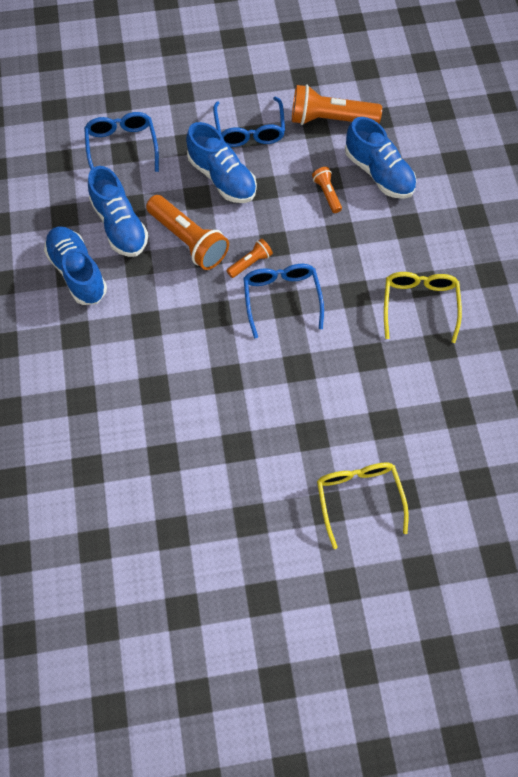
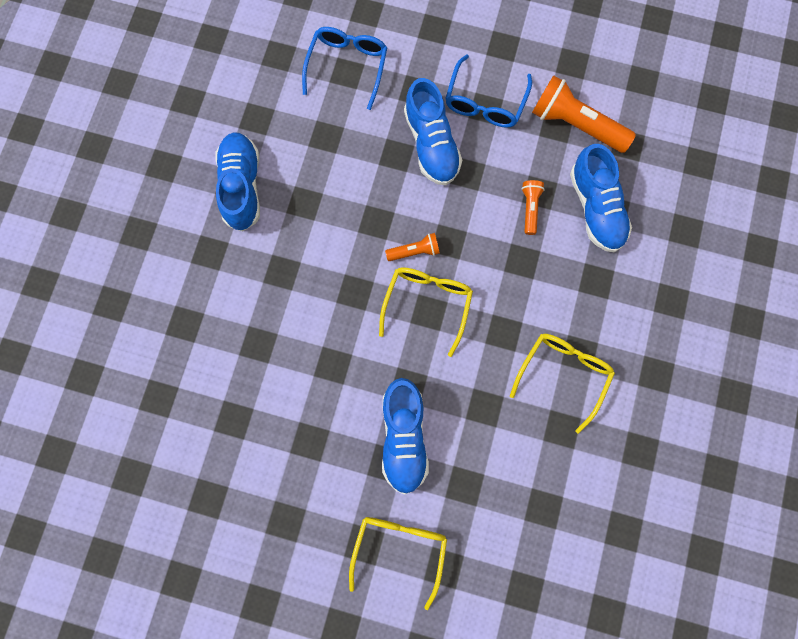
camera: 25 degrees right, 10 degrees up
blue shoe [88,166,149,257] -> blue shoe moved to [382,378,429,495]
orange flashlight [146,195,229,270] -> none
blue glasses [243,264,324,338] -> yellow glasses [379,267,473,357]

